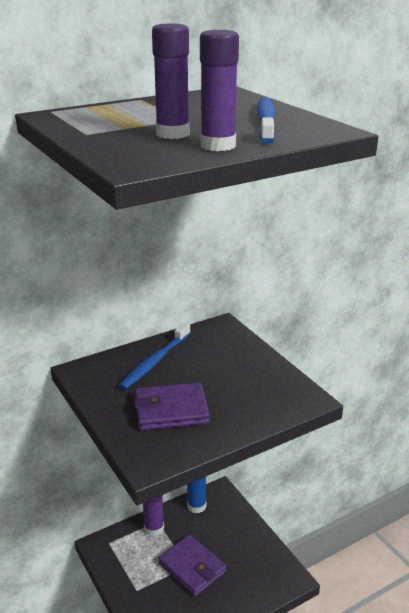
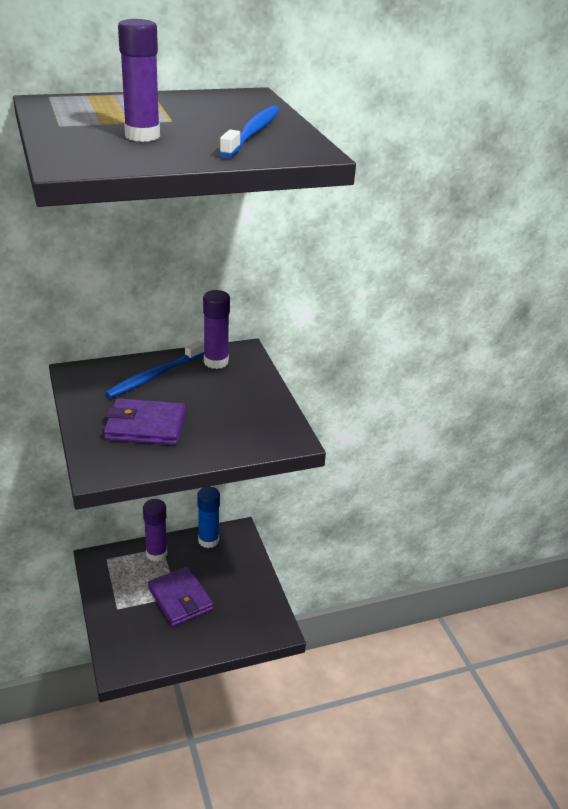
camera: 10 degrees right, 5 degrees up
purple glue stick [200,30,239,151] -> purple glue stick moved to [203,290,230,369]

